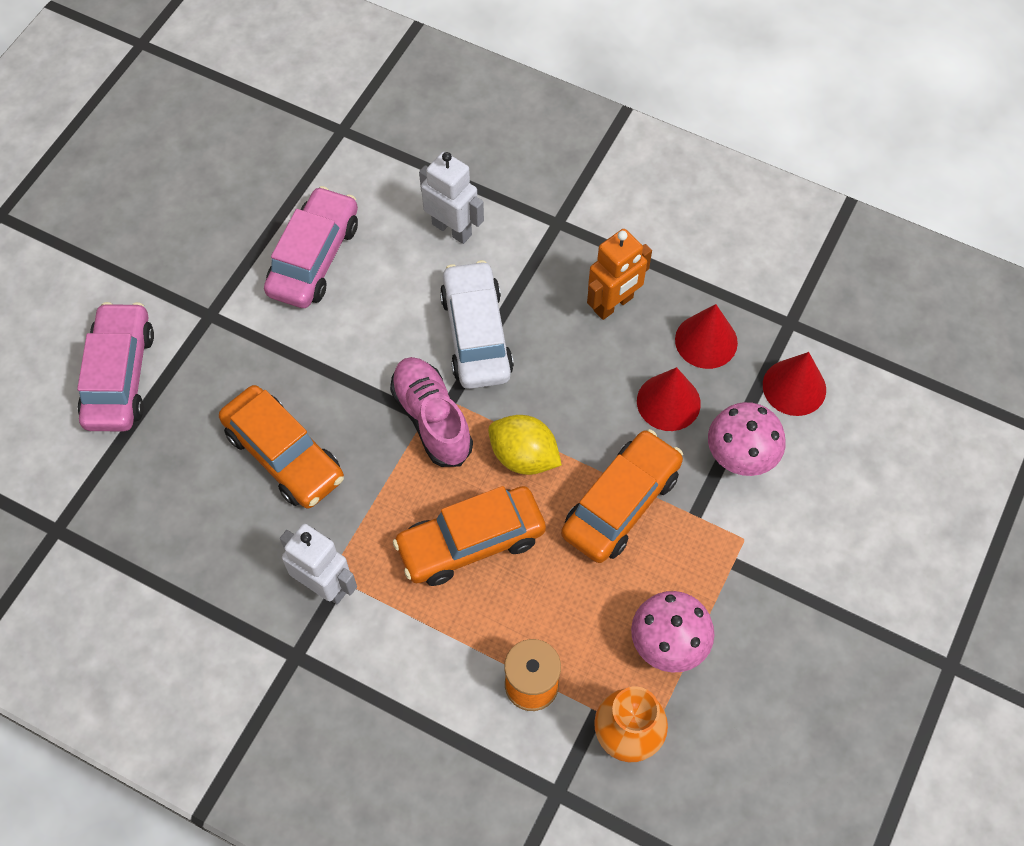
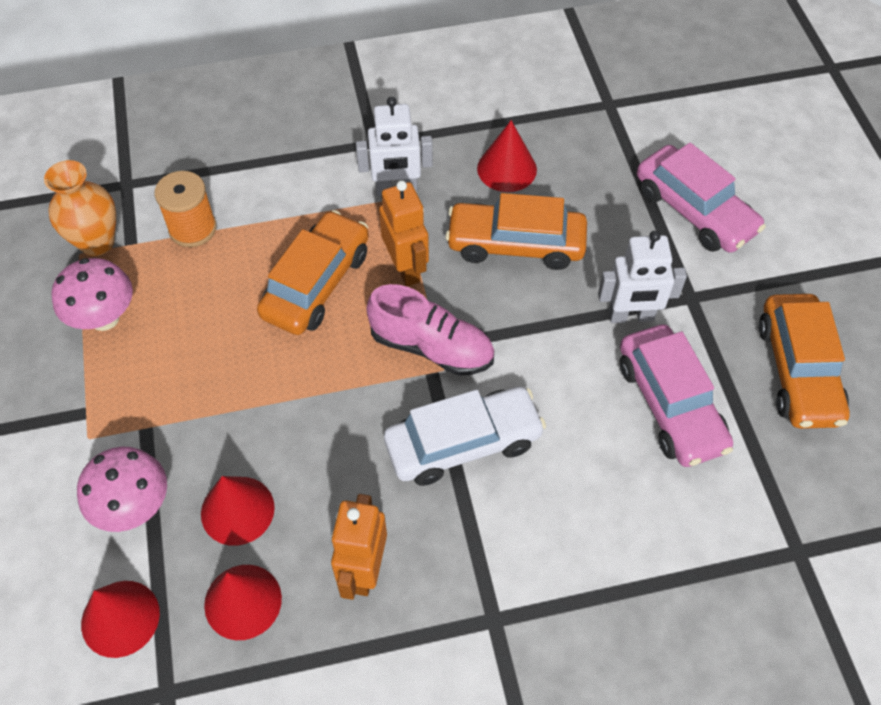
camera: 140 degrees right, 5 degrees down
white robot [419,152,484,244] -> white robot moved to [598,231,687,323]
white car [440,260,514,389] -> white car turned 60 degrees counterclockwise [384,387,546,486]
yellow lemon [488,415,562,475] -> none
orange car [561,429,683,563] -> orange car moved to [759,294,850,429]
none -> orange robot [379,180,429,286]
none -> red cone [477,120,537,192]

